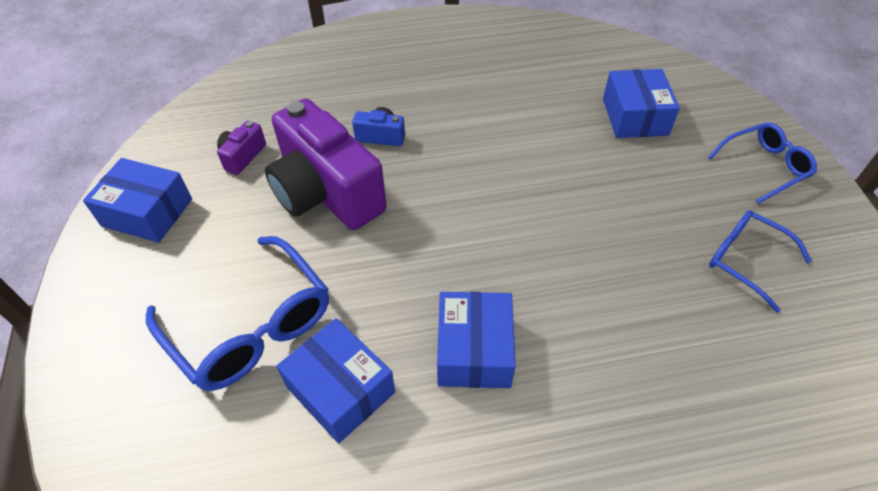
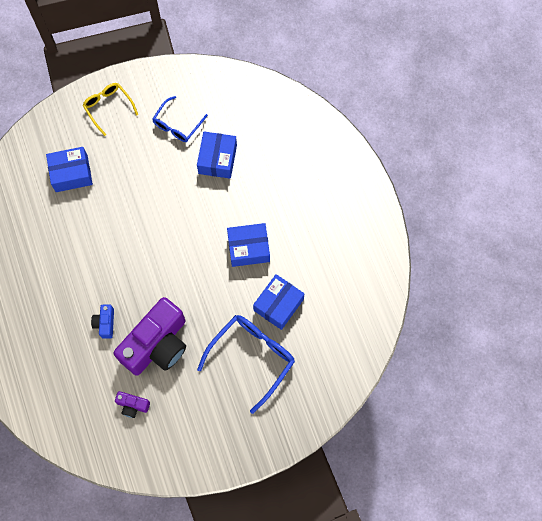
camera: 100 degrees left, 20 degrees up
blue box [83,158,192,243] -> blue box moved to [197,132,237,179]
blue glasses [708,123,817,204] -> yellow glasses [83,83,138,136]

